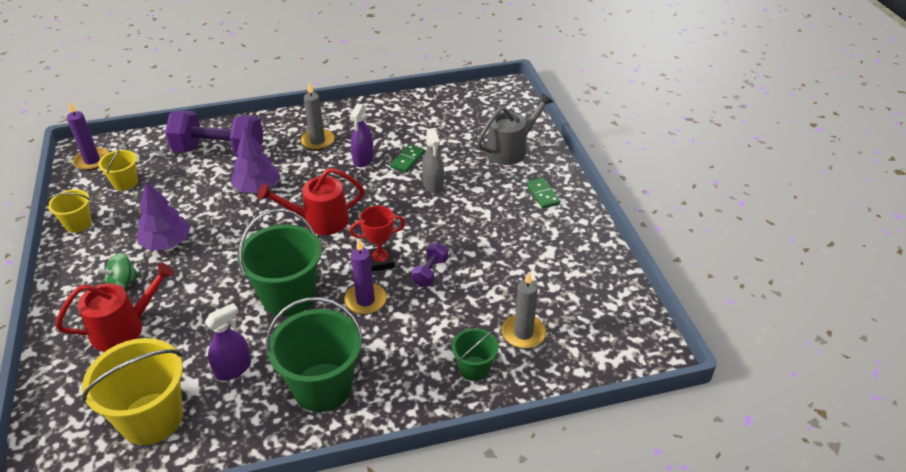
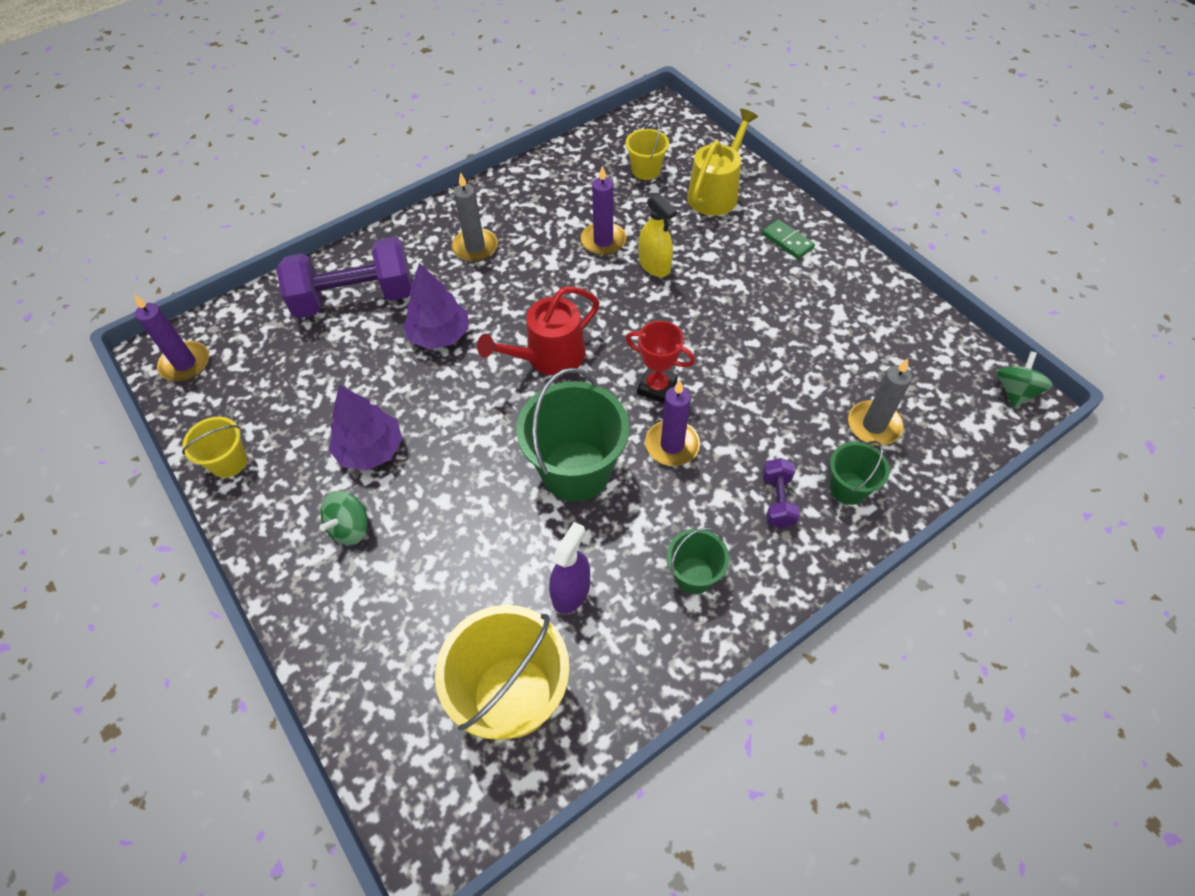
camera: 20 degrees left, 15 degrees up
red watering can [56,262,175,352] -> none
yellow bucket [98,144,138,191] -> yellow bucket moved to [626,119,669,180]
green bucket [266,297,363,412] -> green bucket [667,528,729,594], size x0.53
red trophy [349,206,405,272] -> red trophy turned 60 degrees clockwise [626,321,695,403]
purple spray bottle [350,104,374,167] -> none
green domino [390,144,425,172] -> purple candle [580,165,627,255]
purple dumbbell [412,242,448,287] -> purple dumbbell moved to [763,458,800,528]
grey spray bottle [422,128,444,193] -> yellow spray bottle [639,194,677,277]
grey watering can [477,93,553,165] -> yellow watering can [687,109,758,216]
none -> green spinning top [996,351,1053,408]

